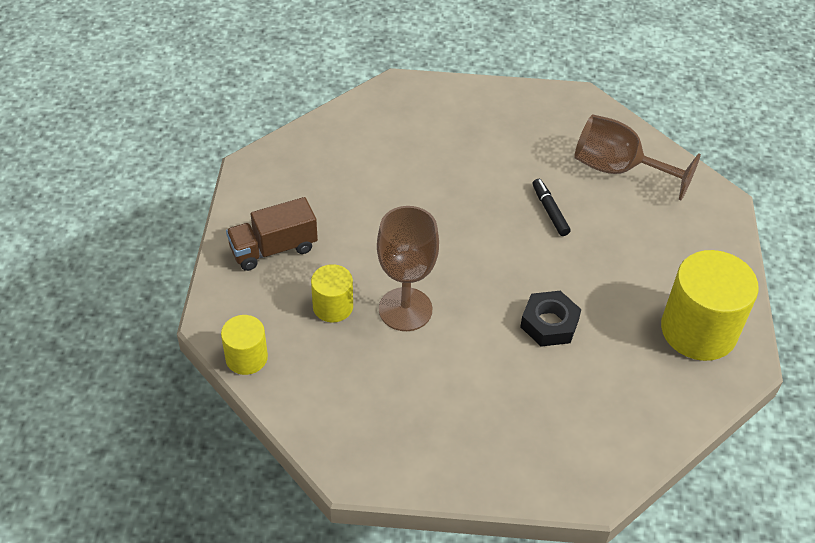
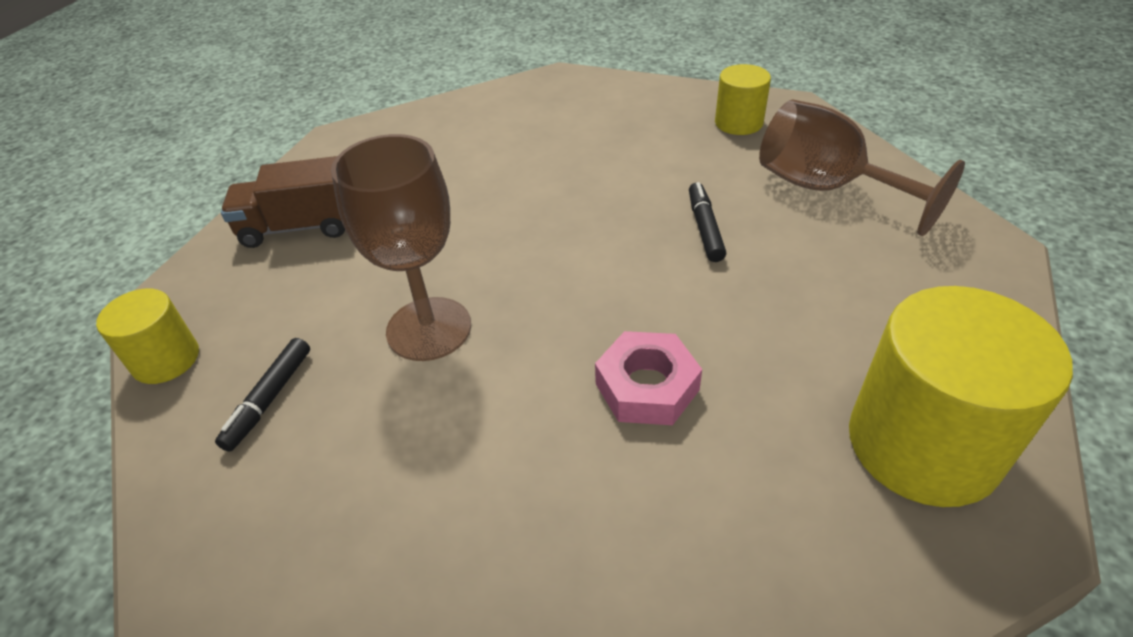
camera: 20 degrees right, 5 degrees down
yellow cylinder [311,264,353,323] -> yellow cylinder moved to [715,64,771,135]
black nut [520,291,581,347] -> pink nut [595,331,702,425]
none -> black marker [215,338,310,452]

